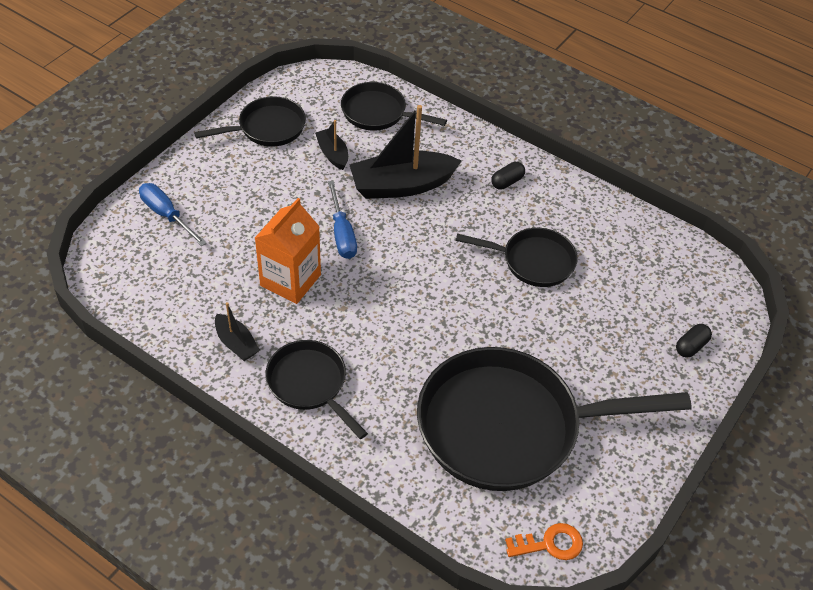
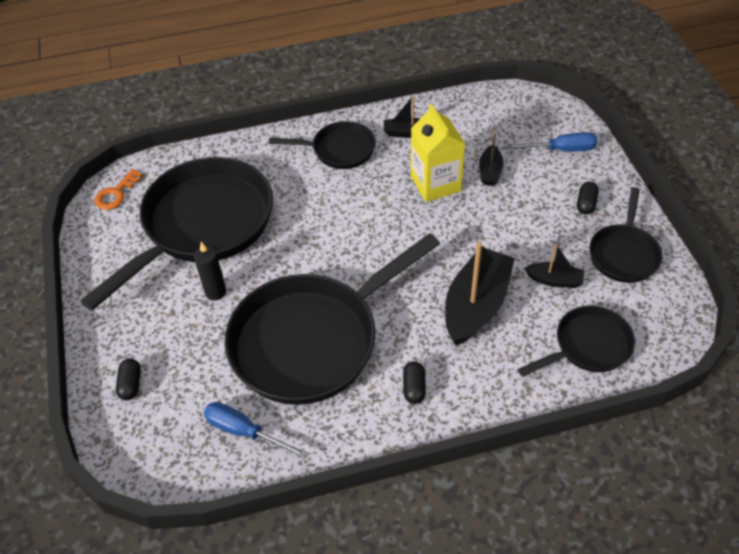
camera: 135 degrees right, 0 degrees up
orange carton [255,198,321,304] -> yellow carton [411,104,465,202]
blue screwdriver [328,181,357,259] -> blue screwdriver moved to [204,402,308,458]
black pan [456,228,577,287] -> black pan [224,233,440,405], size x1.96
none -> black candle [194,242,226,300]
none -> black boat [479,131,504,186]
none -> black capsule [577,182,599,215]

